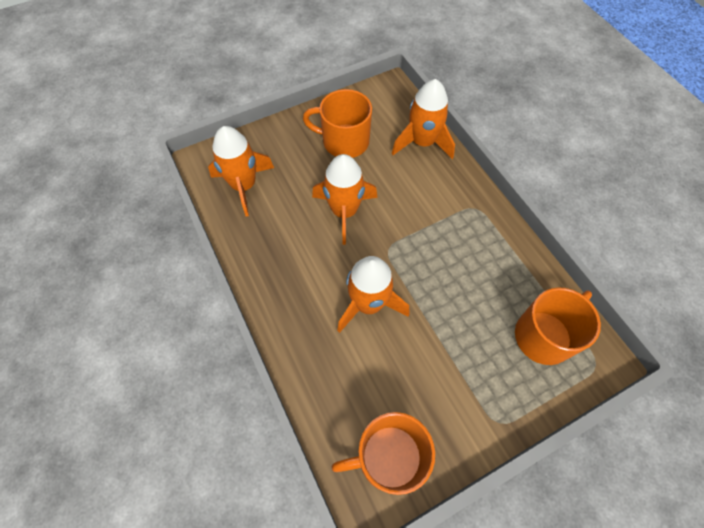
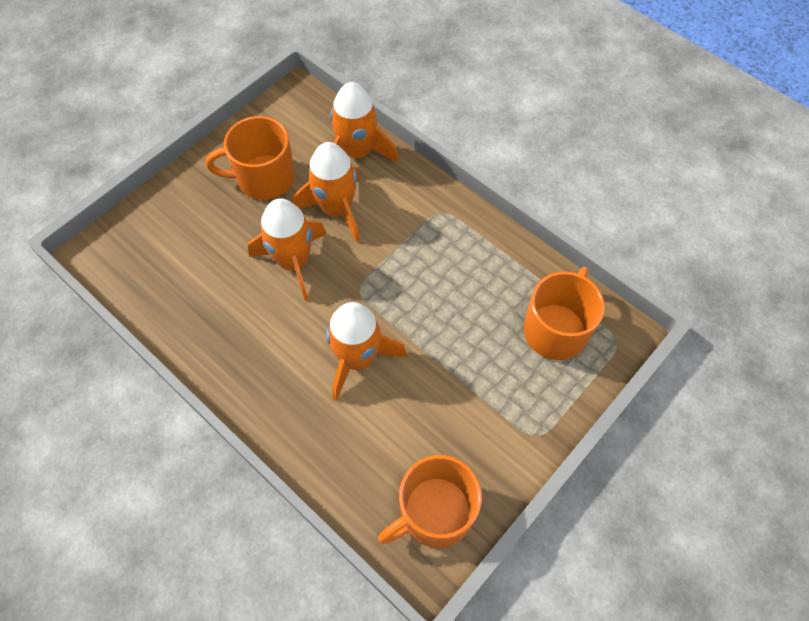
camera: 20 degrees left, 0 degrees up
orange rocket [208,126,274,217] -> orange rocket moved to [293,142,361,242]

